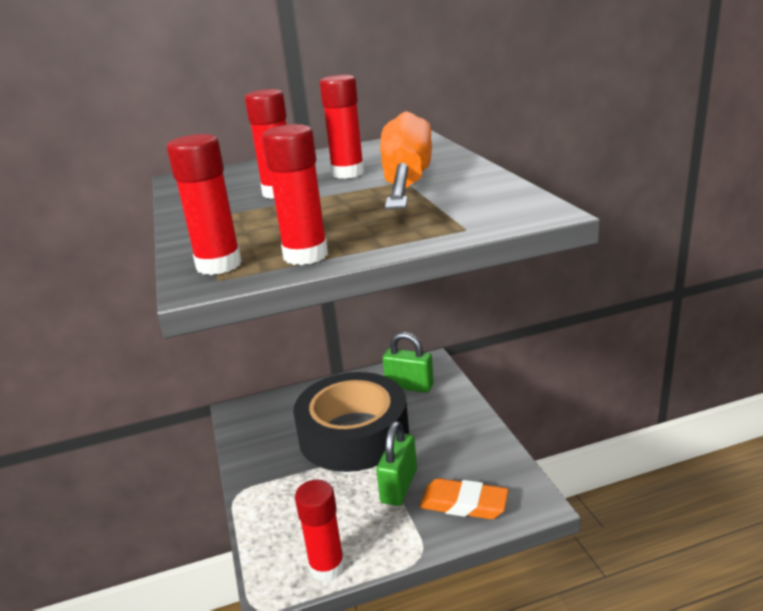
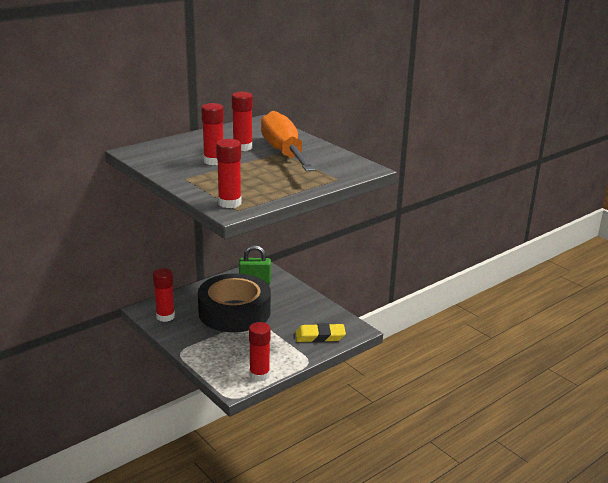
camera: 25 degrees left, 0 degrees up
red glue stick [262,124,328,265] -> red glue stick moved to [153,268,175,322]
green padlock [376,421,417,506] -> none
orange eraser [420,478,508,519] -> yellow eraser [295,323,346,342]

